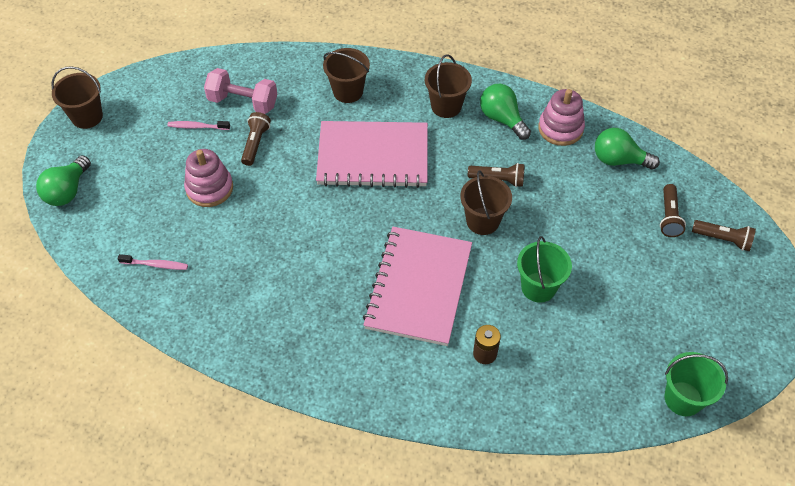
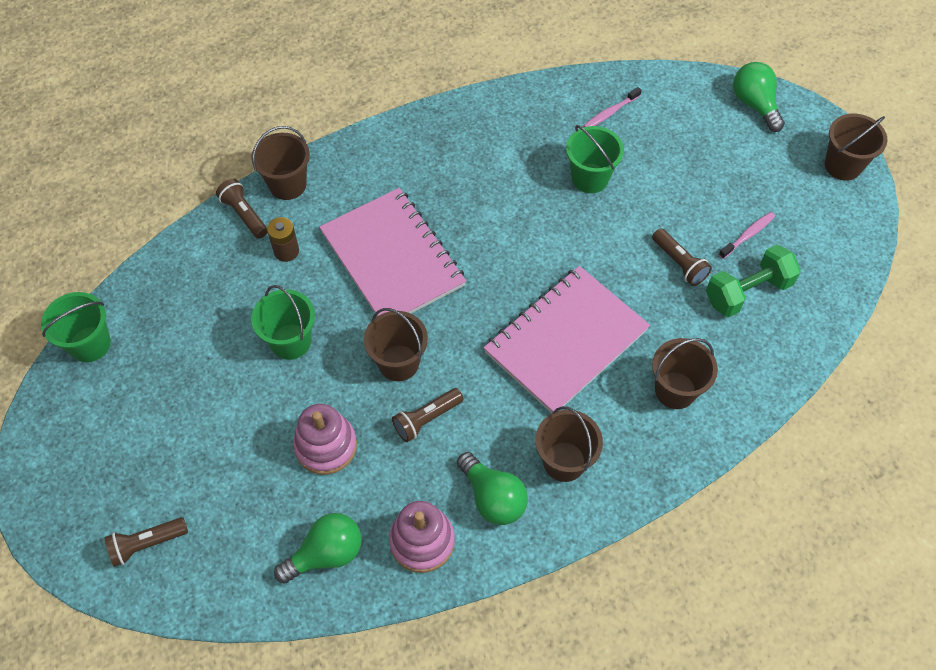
camera: 135 degrees right, 5 degrees up
pink stacking toy [184,149,233,207] -> pink stacking toy moved to [293,404,357,475]
pink dumbbell [204,68,277,114] -> green dumbbell [706,245,801,317]
green light bulb [480,84,531,140] -> green light bulb turned 45 degrees clockwise [457,452,528,525]
brown flashlight [660,184,686,237] -> brown flashlight moved to [216,179,268,239]
none -> brown bucket [251,126,310,200]
none -> green bucket [566,125,624,193]

